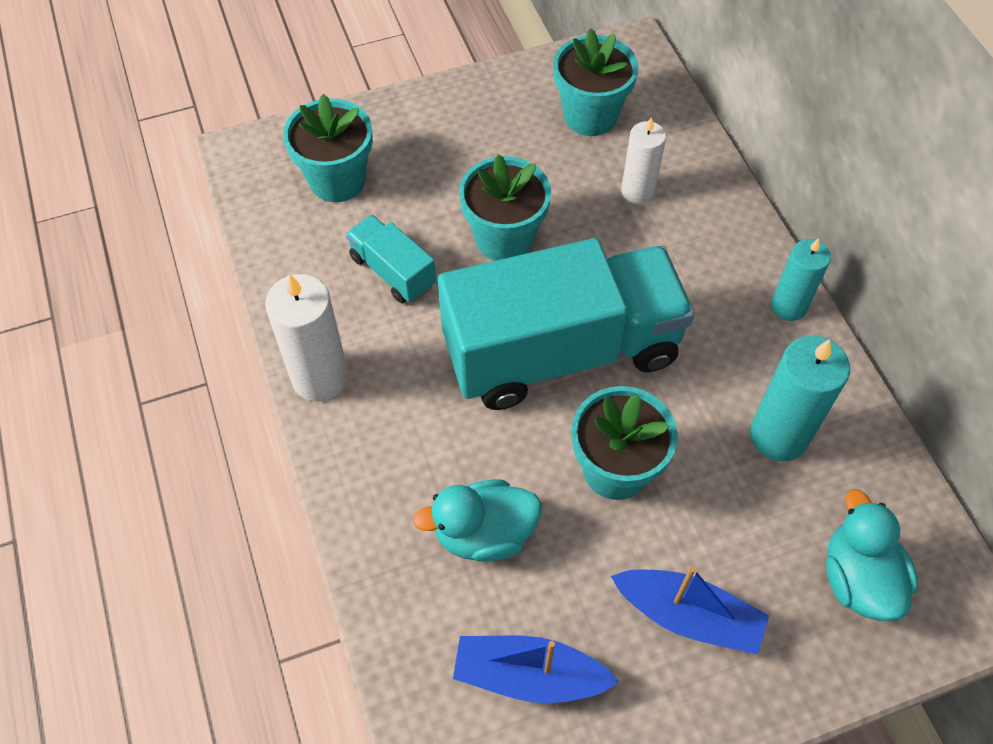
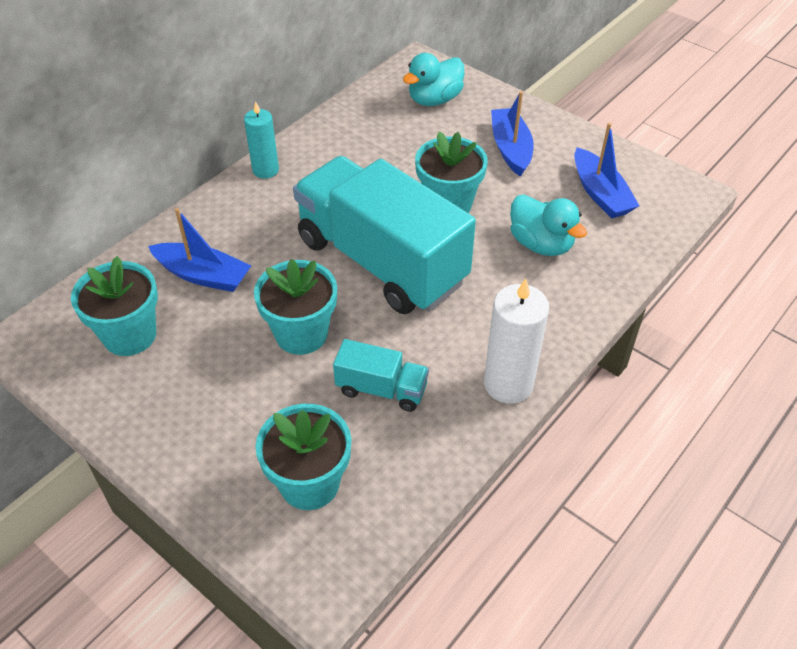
camera: 120 degrees left, 10 degrees down
turquoise truck [346,215,436,303] -> turquoise truck turned 90 degrees counterclockwise [333,339,429,412]
white candle [621,117,666,204] -> blue boat [148,208,251,292]
turquoise candle [750,336,850,462] -> none

